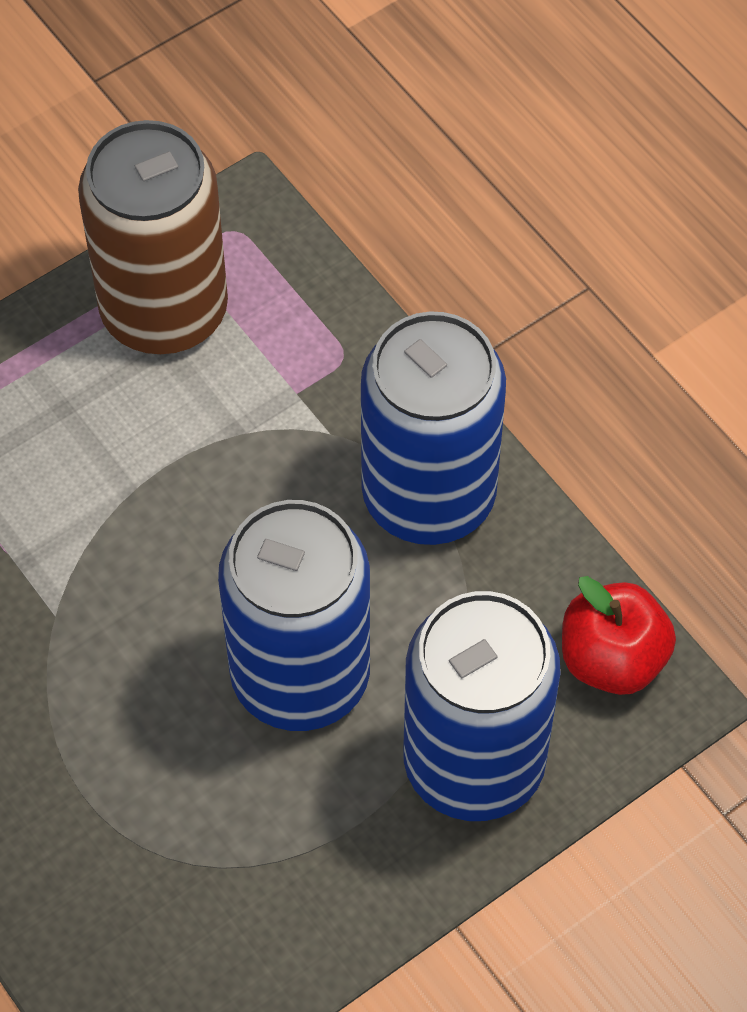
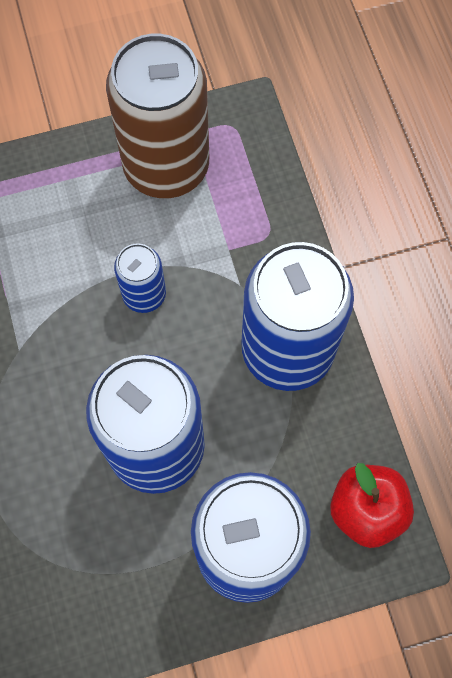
camera: 20 degrees right, 10 degrees up
none -> blue can [114,244,166,313]

